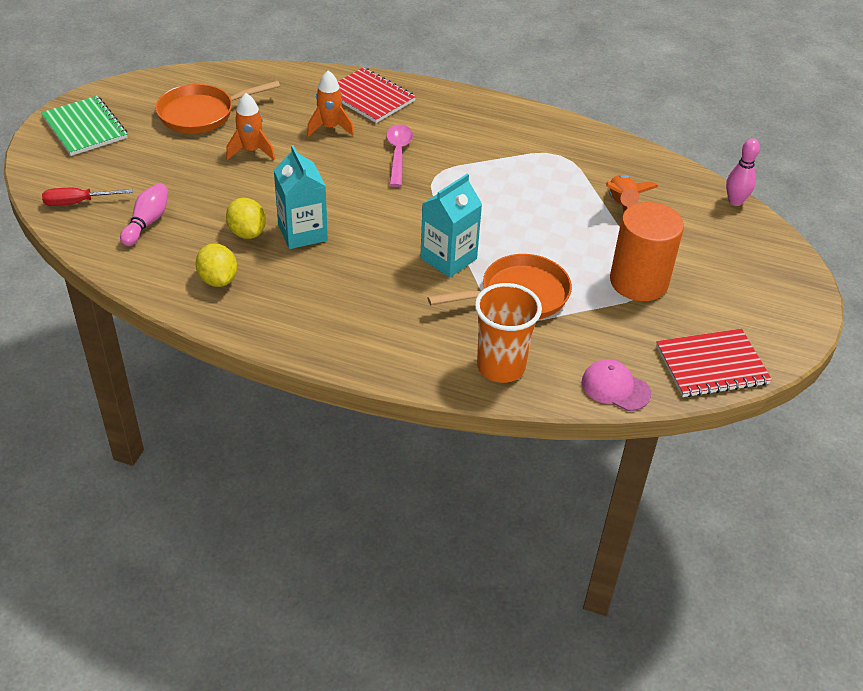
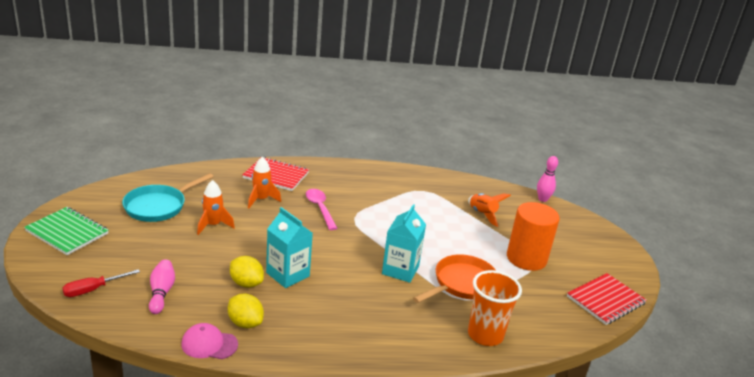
camera: 25 degrees left, 15 degrees down
orange pan [156,81,280,134] -> turquoise pan [122,173,213,222]
pink cap [582,359,651,411] -> pink cap moved to [181,323,238,359]

